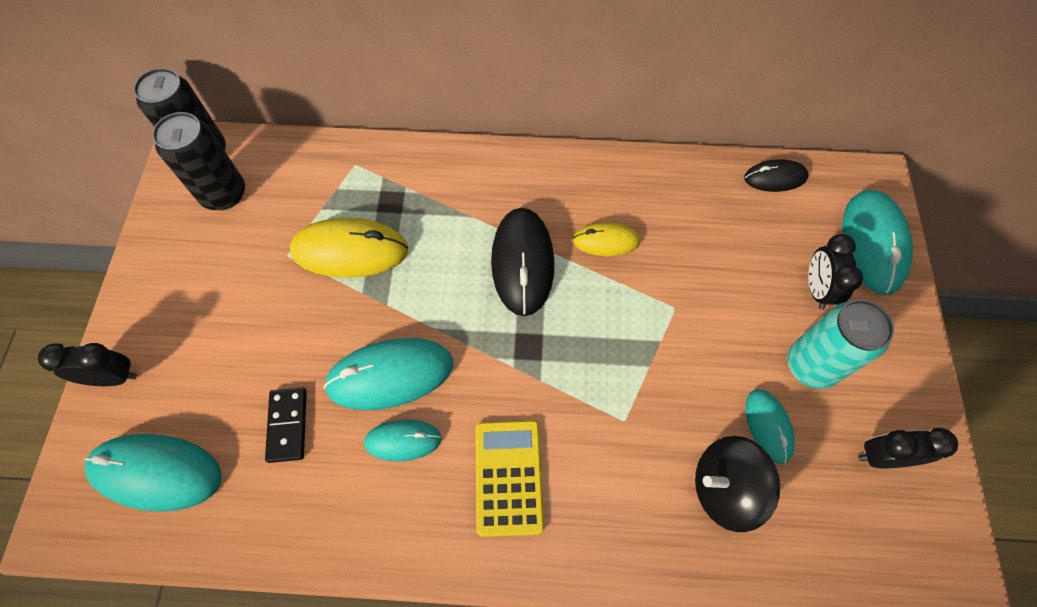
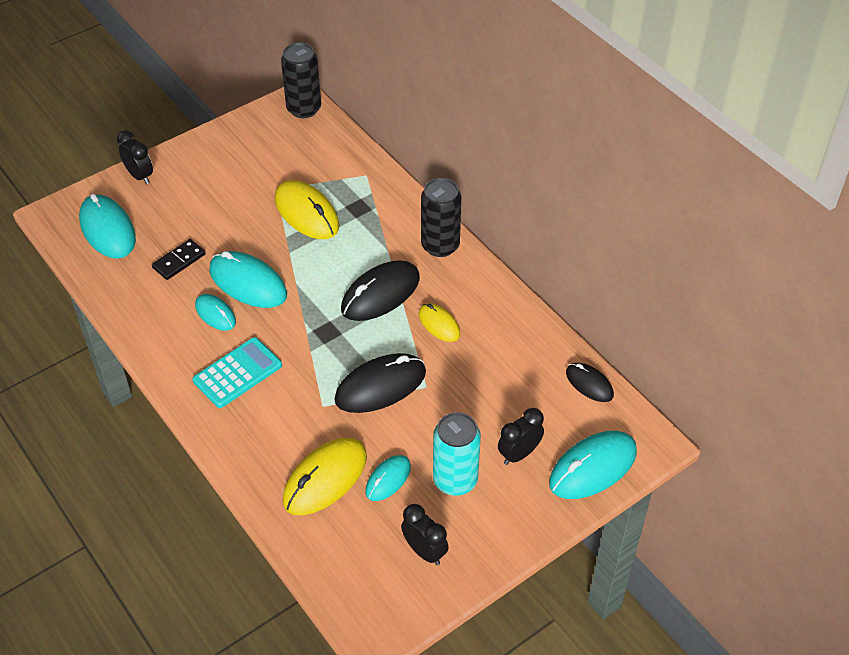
camera: 50 degrees right, 15 degrees down
black can [152,112,245,210] -> black can moved to [421,178,461,257]
yellow calculator [475,420,544,537] -> turquoise calculator [193,337,282,408]
black spinning top [695,436,780,532] -> yellow mouse [283,438,367,515]
none -> black mouse [334,353,426,413]

